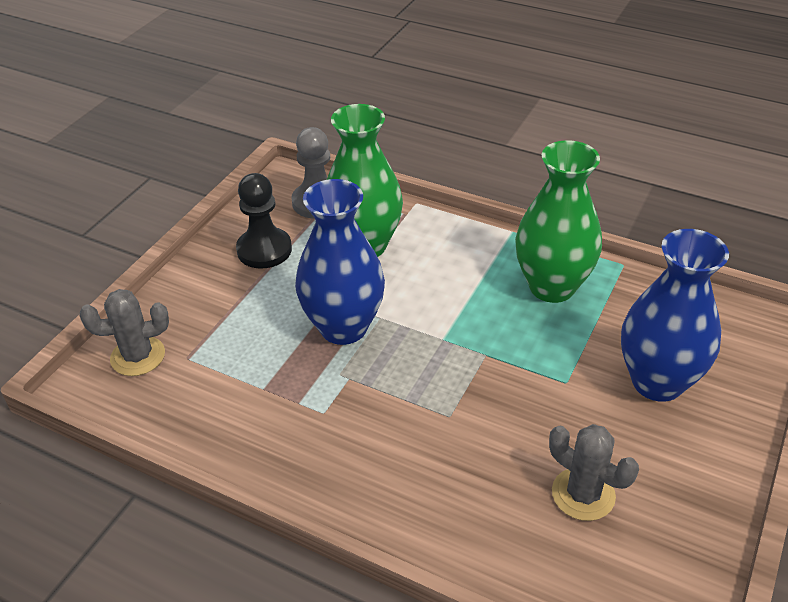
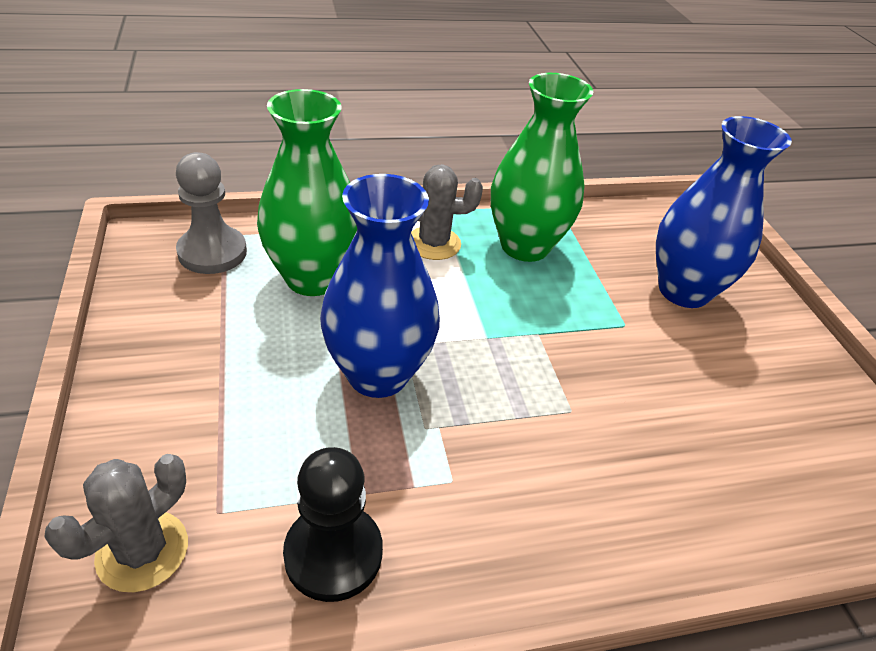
camera: 45 degrees left, 0 degrees up
black pawn [236,173,292,269] -> black pawn moved to [283,447,383,602]
grey cactus [549,424,639,521] -> grey cactus moved to [411,164,483,260]

